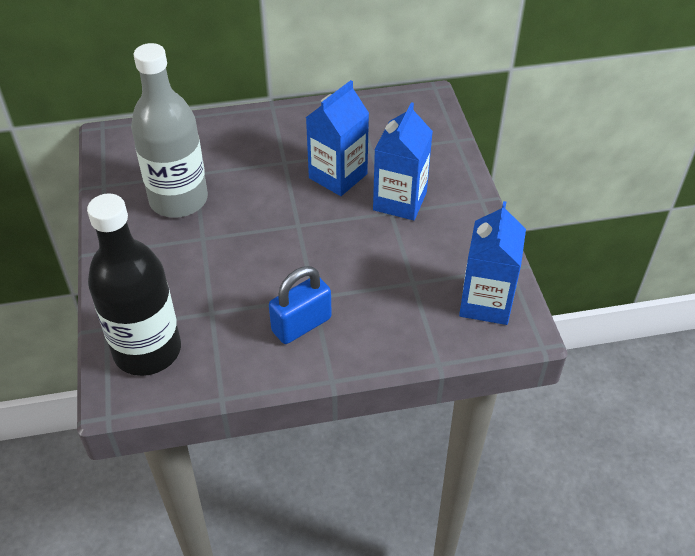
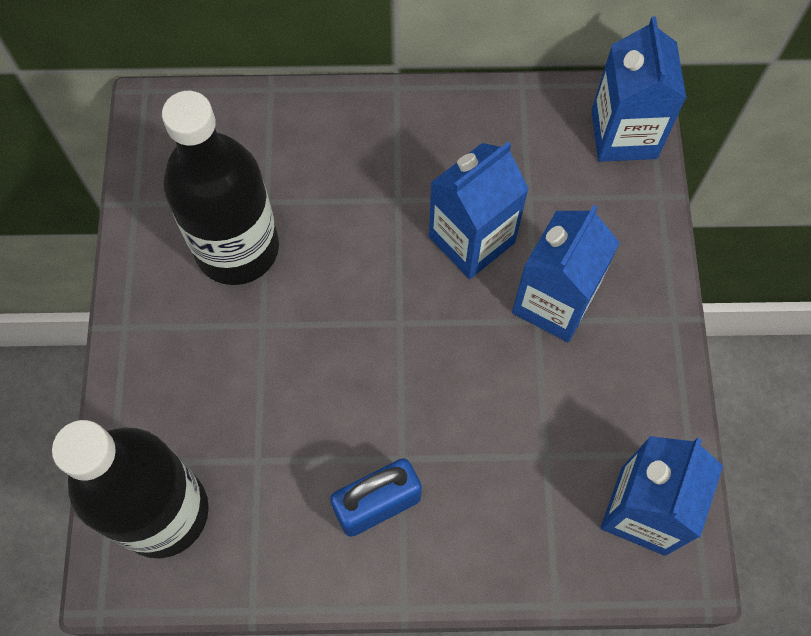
camera: 10 degrees right, 20 degrees up
grey bottle [131,43,208,218] -> black bottle [162,91,279,285]
none -> blue carton [591,17,687,162]

